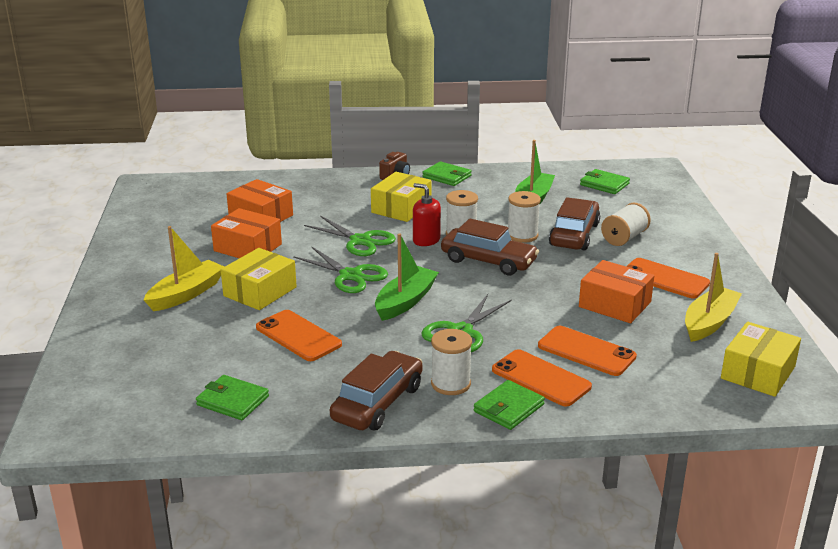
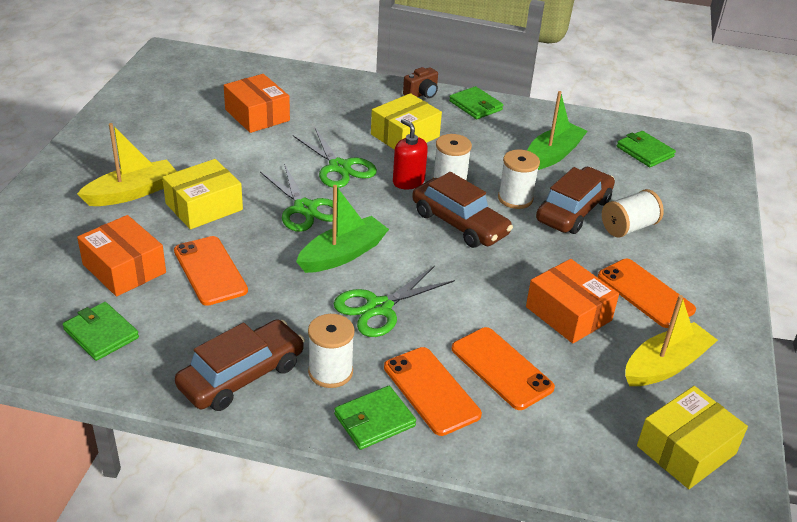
camera: 15 degrees right, 10 degrees up
orange box [211,208,282,258] -> orange box moved to [77,215,166,296]

